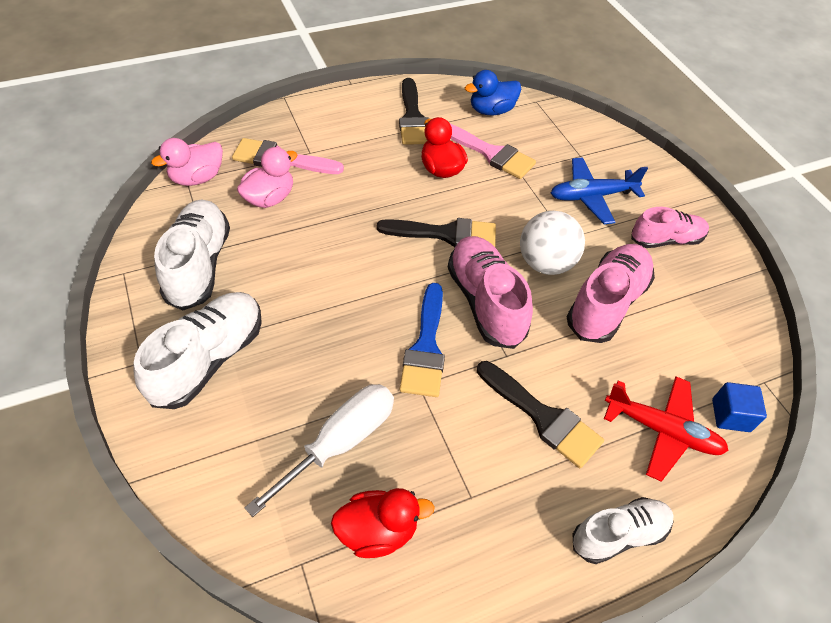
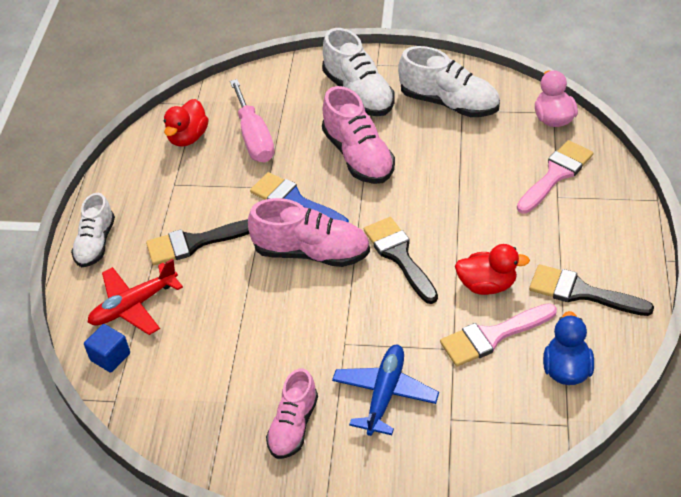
camera: 125 degrees right, 5 degrees down
pink duck [237,147,297,208] -> none
white screwdriver [245,384,394,517] -> pink screwdriver [230,79,275,162]
black brush [377,218,496,247] -> black brush turned 120 degrees clockwise [364,217,438,304]
white ball [520,211,585,275] -> none
pink shoe [567,244,655,343] -> pink shoe moved to [322,86,395,184]

